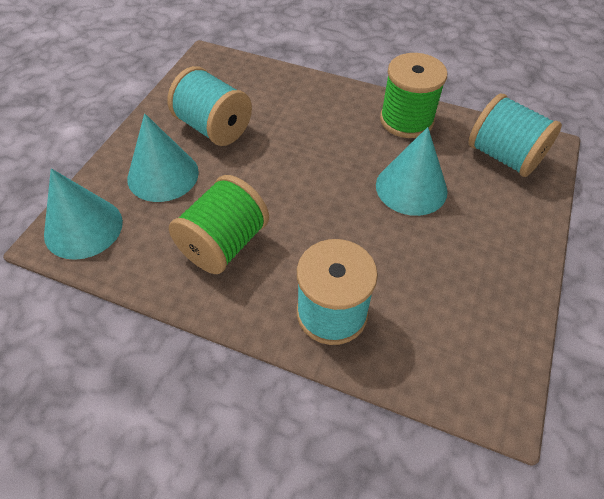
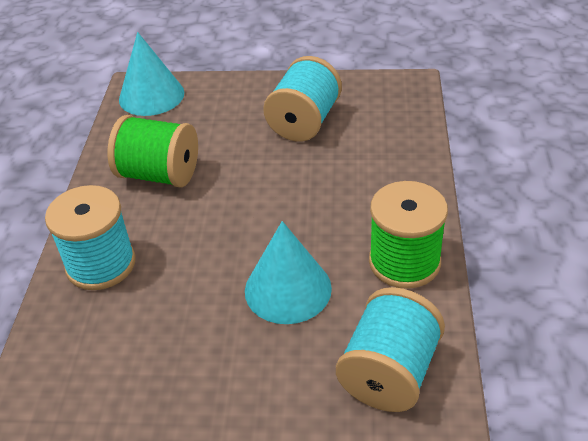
camera: 75 degrees right, 10 degrees down
turquoise cone [127,113,199,202] -> none

